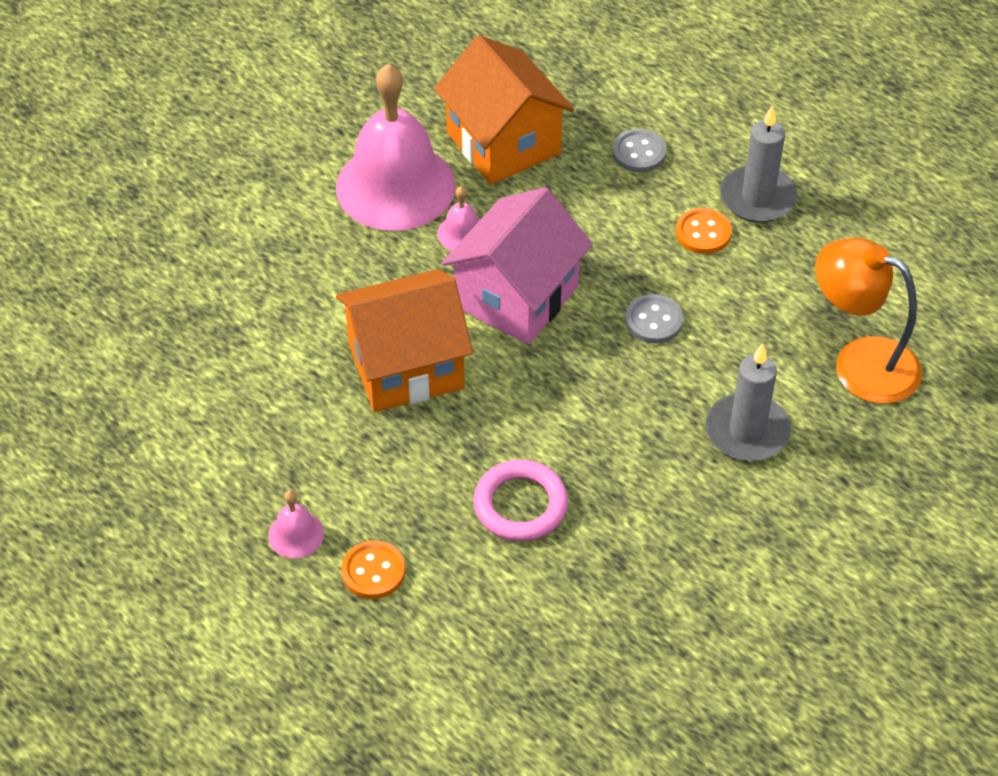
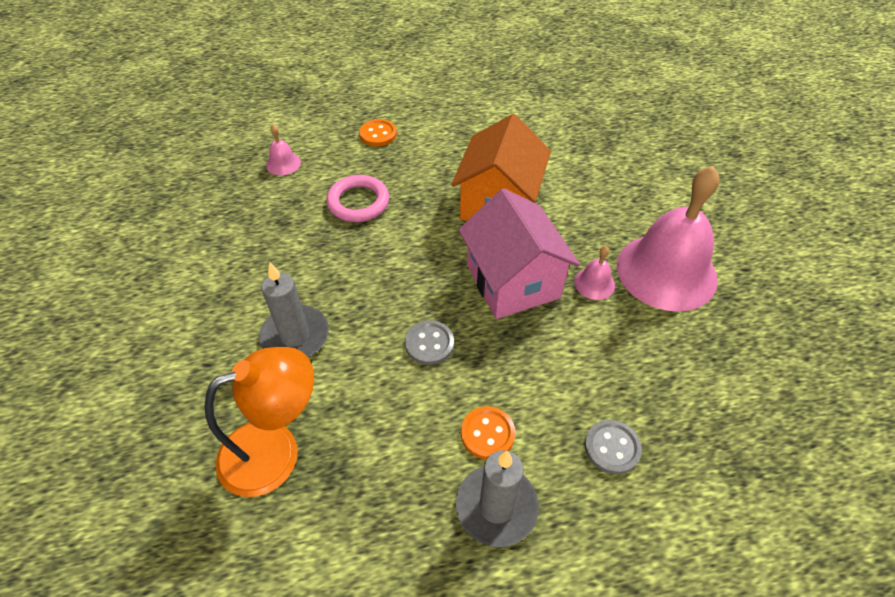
camera: 125 degrees right, 0 degrees up
pink bell [268,490,324,558] -> pink bell moved to [266,125,301,176]
orange house [434,35,574,185] -> none

